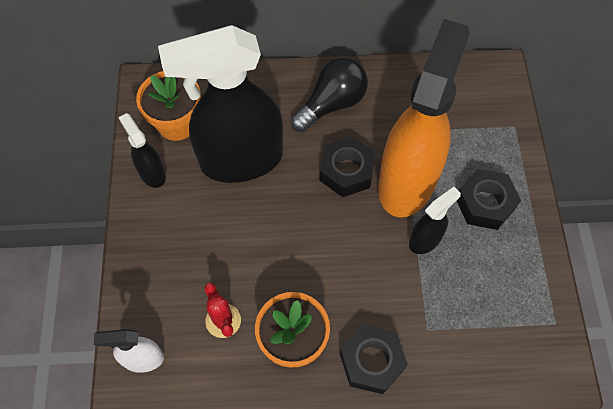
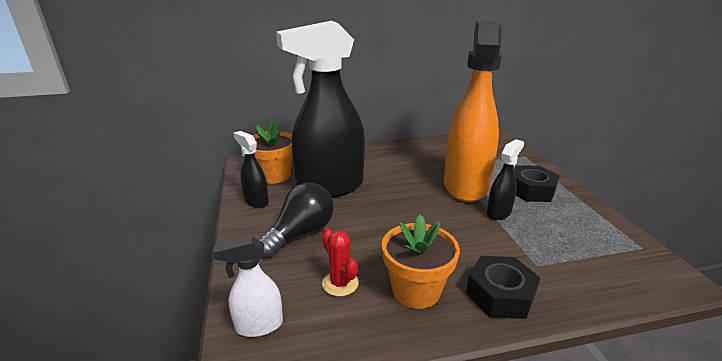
camera: 10 degrees left, 35 degrees down
black light bulb [291,57,368,132] -> black light bulb moved to [258,182,334,257]
black nut [320,136,376,197] -> none

